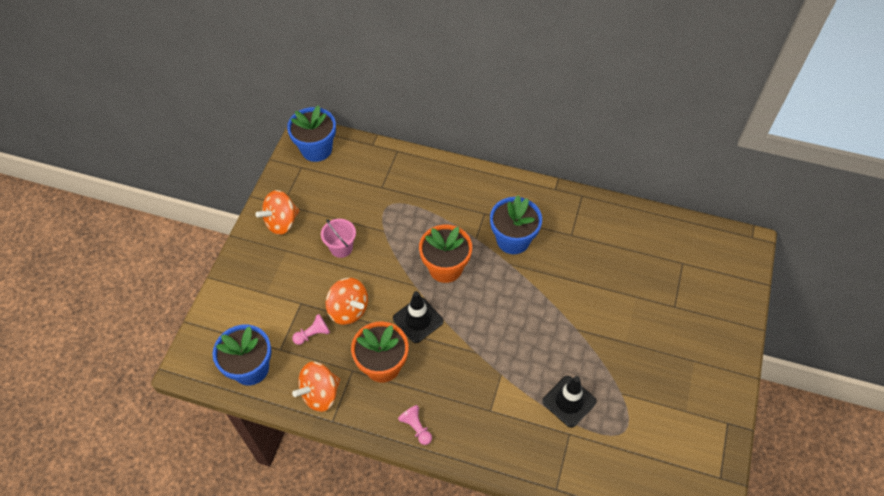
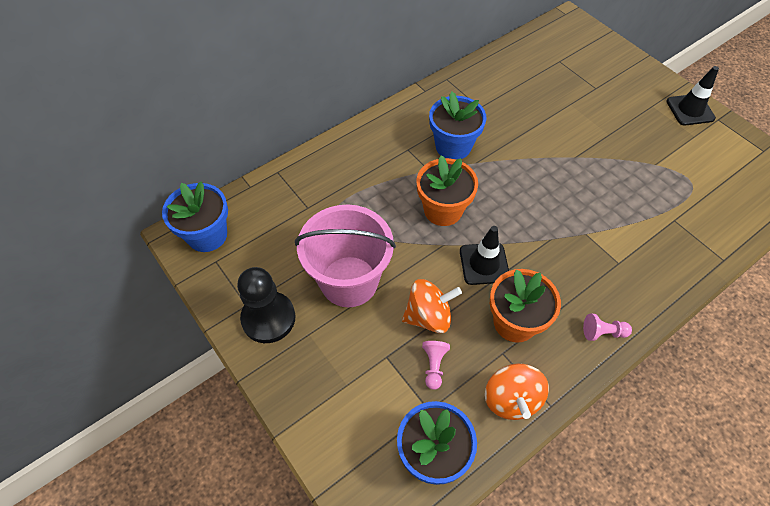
camera: 55 degrees left, 0 degrees up
orange spinning top [255,190,300,235] -> black pawn [237,267,295,343]
pink bucket [321,219,356,258] -> pink bucket [295,205,396,307], size x2.07
black traffic cone [542,376,596,428] -> black traffic cone moved to [666,66,719,126]

